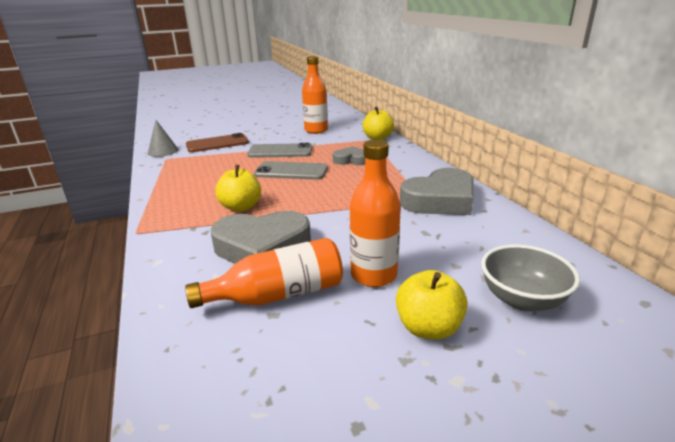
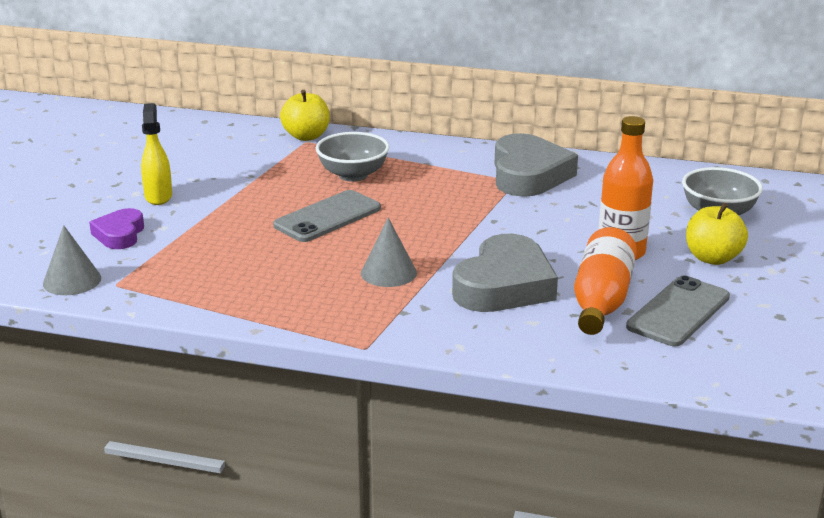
camera: 55 degrees left, 0 degrees up
brown phone [186,133,249,152] -> purple heart [89,208,144,249]
yellow apple [215,165,261,212] -> grey cone [361,218,417,287]
grey phone [247,143,312,158] -> grey phone moved to [626,275,730,346]
orange bottle [302,56,328,134] -> none
grey heart [332,146,365,165] -> grey bowl [316,132,390,182]
none -> yellow spray bottle [141,103,172,205]

